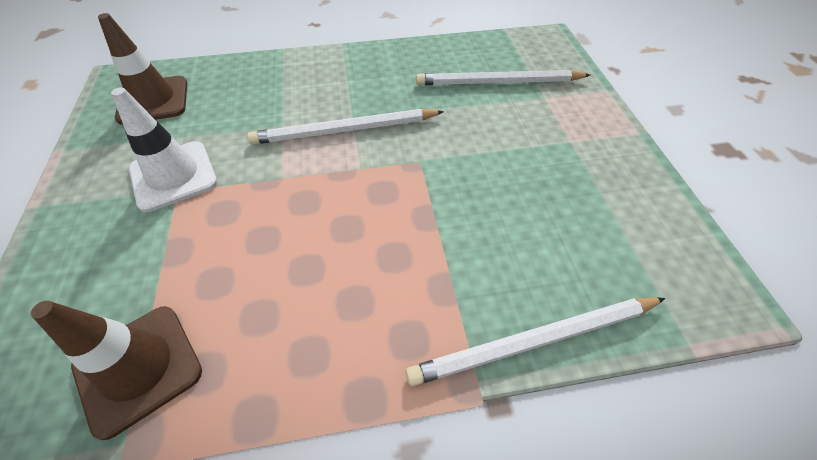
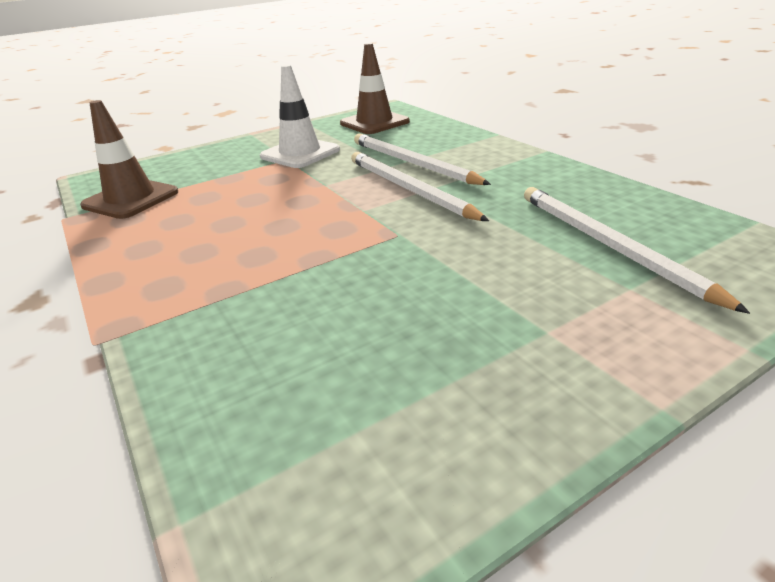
camera: 70 degrees right, 20 degrees down
white pencil [405,297,665,386] -> white pencil moved to [354,133,491,185]

